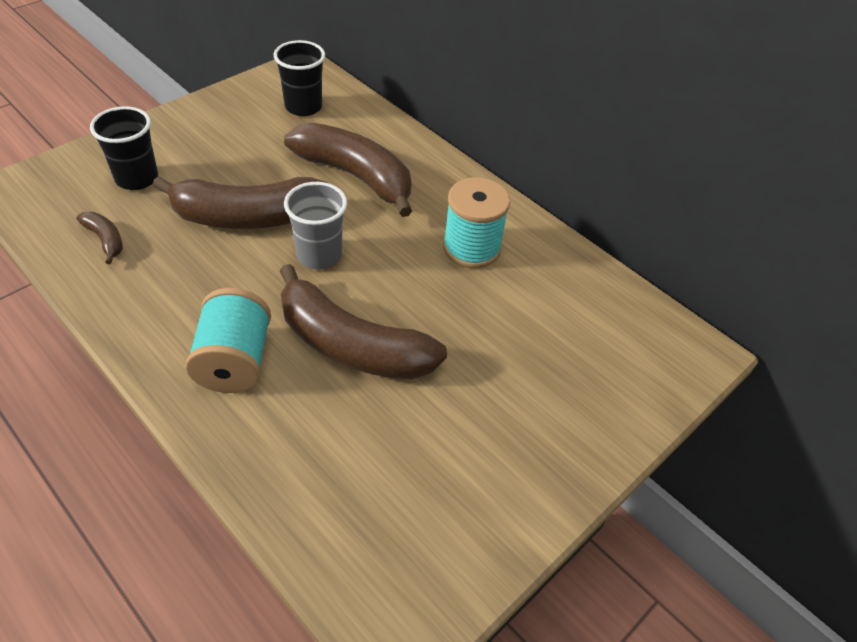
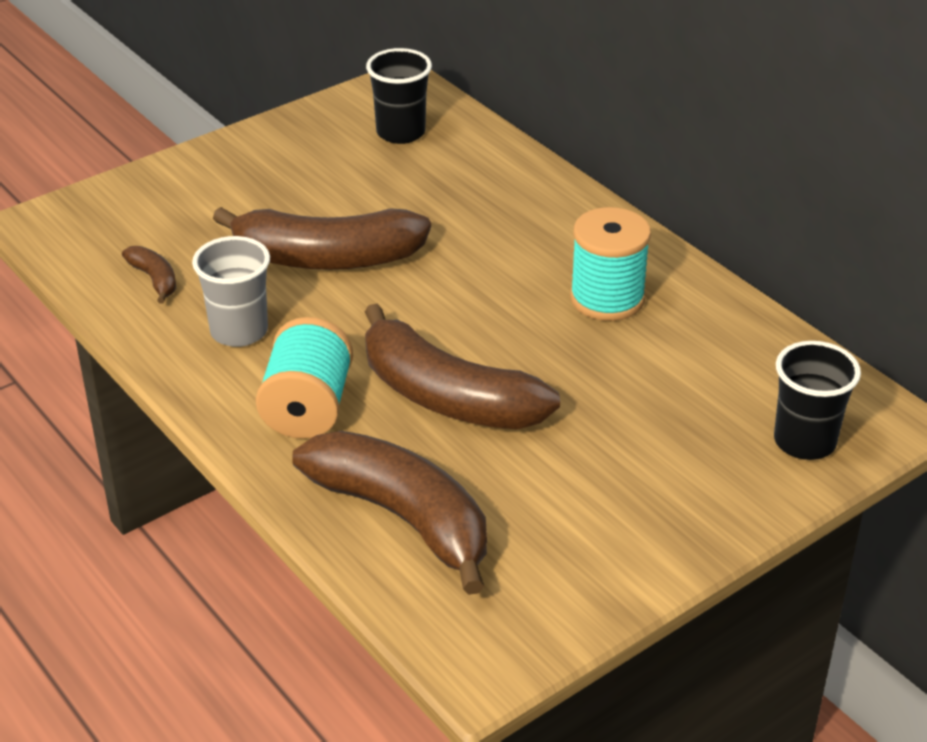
camera: 10 degrees right, 10 degrees down
black cup [90,106,158,190] -> black cup moved to [774,341,861,460]
brown banana [284,123,412,217] -> brown banana moved to [292,431,487,595]
grey cup [284,182,347,270] -> grey cup moved to [192,236,270,347]

